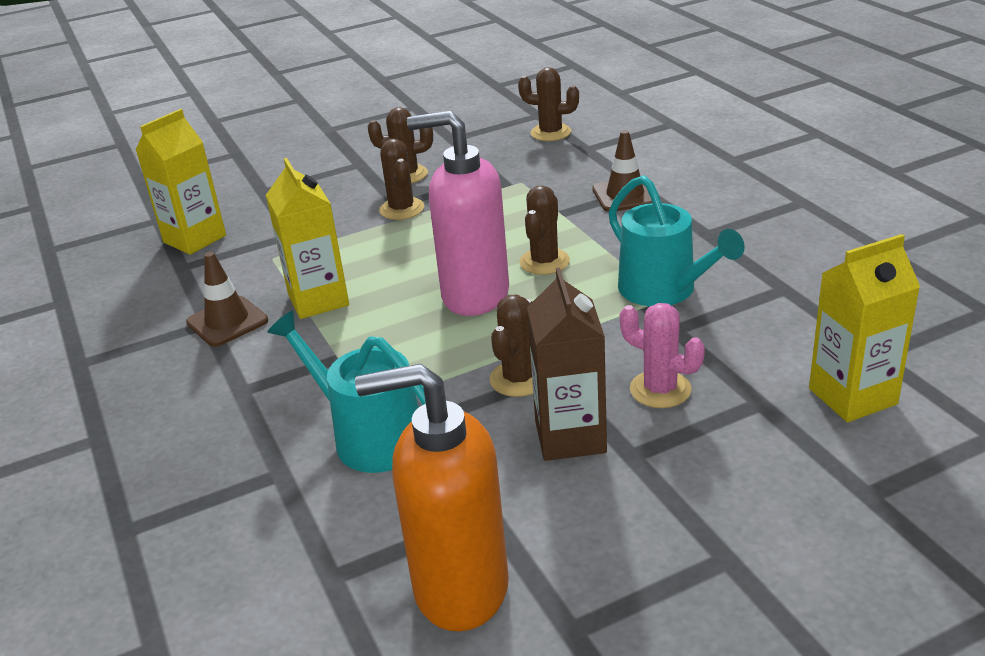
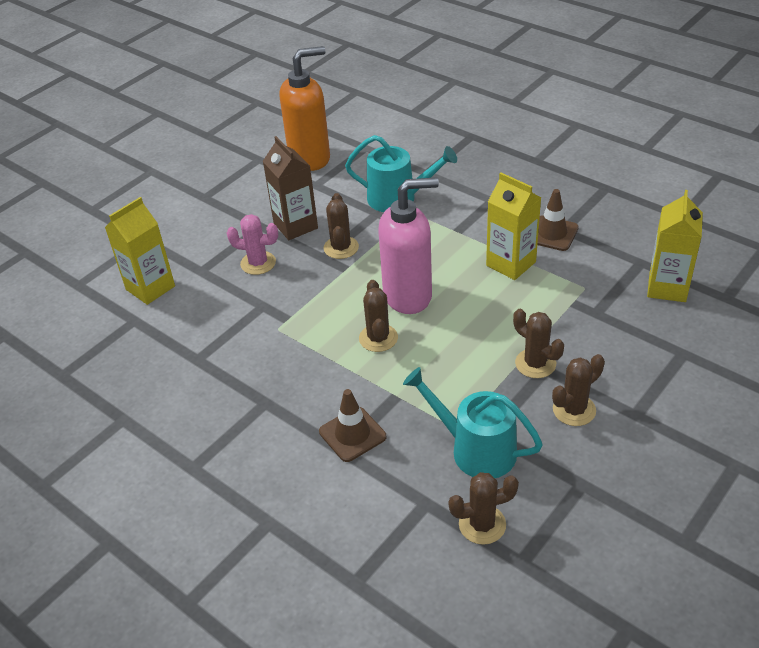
camera: 155 degrees right, 10 degrees up
turquoise watering can [608,175,745,306] -> turquoise watering can moved to [403,367,543,478]

